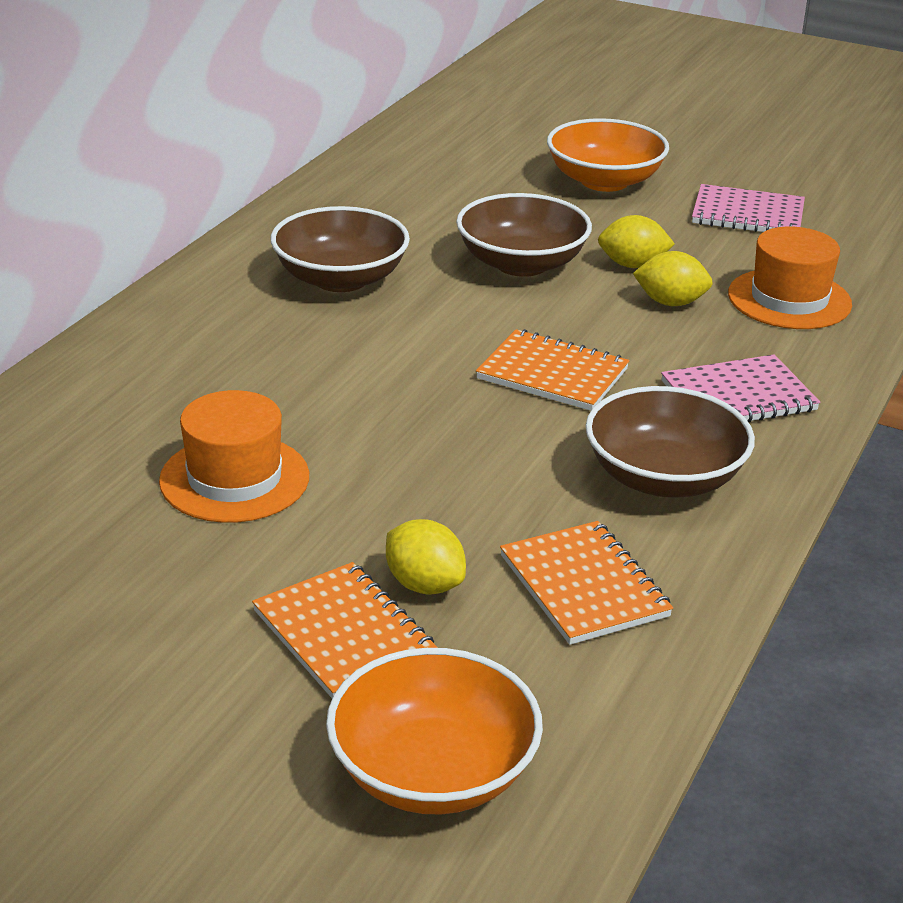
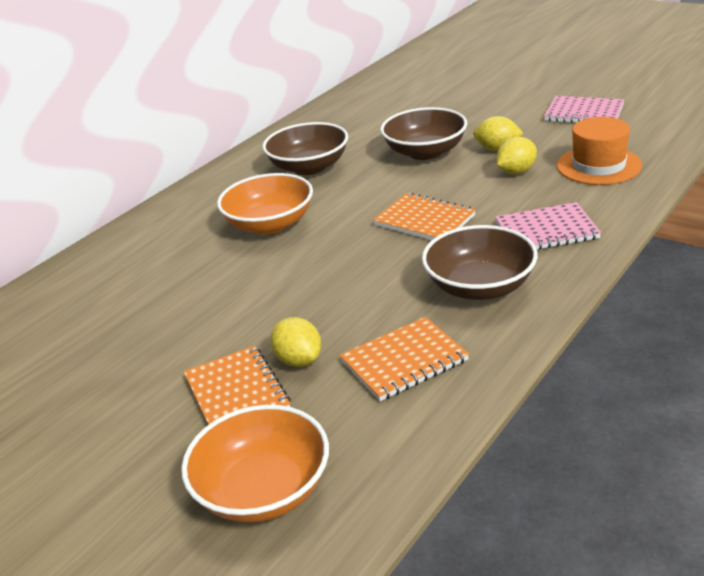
camera: 15 degrees right, 0 degrees up
orange hat [159,390,309,523] -> none
orange notebook [500,521,673,645] -> orange notebook turned 75 degrees clockwise [340,317,469,401]
orange bowl [547,118,669,192] -> orange bowl moved to [217,173,313,234]
yellow lemon [633,251,713,306] -> yellow lemon turned 60 degrees counterclockwise [497,137,537,174]

